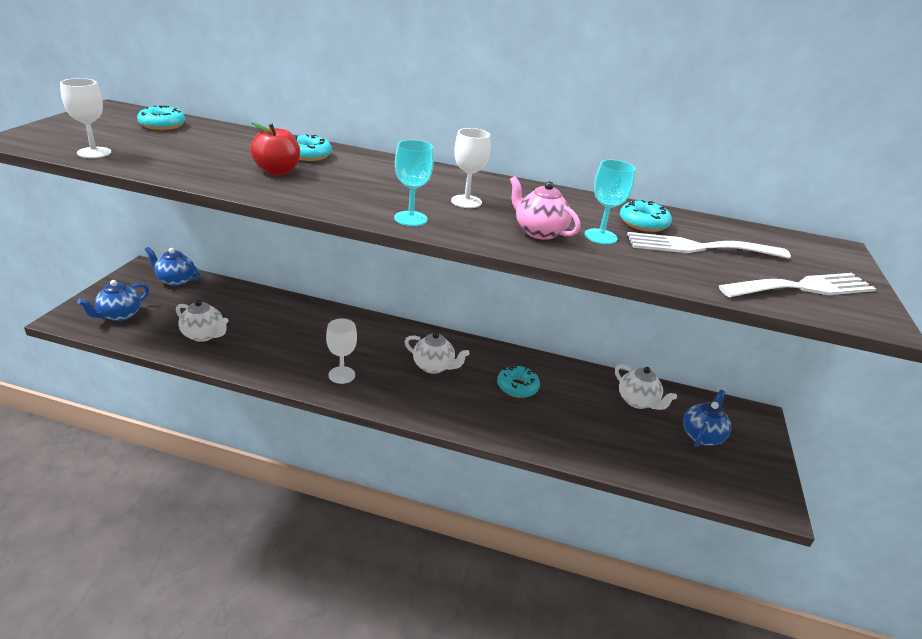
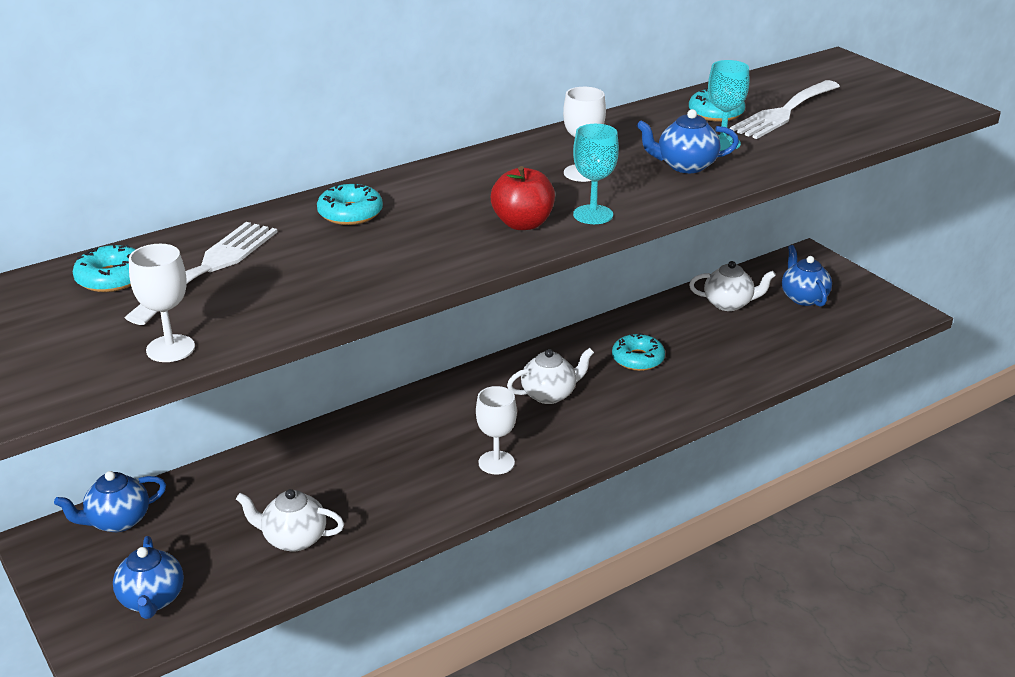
camera: 45 degrees left, 0 degrees up
white teapot [176,300,228,342] -> white teapot turned 150 degrees counterclockwise [236,489,344,552]
red apple [250,122,300,175] -> red apple moved to [491,166,555,230]
pink teapot [510,176,580,240] -> blue teapot [637,109,739,173]
white fork [719,273,876,297] -> white fork moved to [124,222,278,325]

